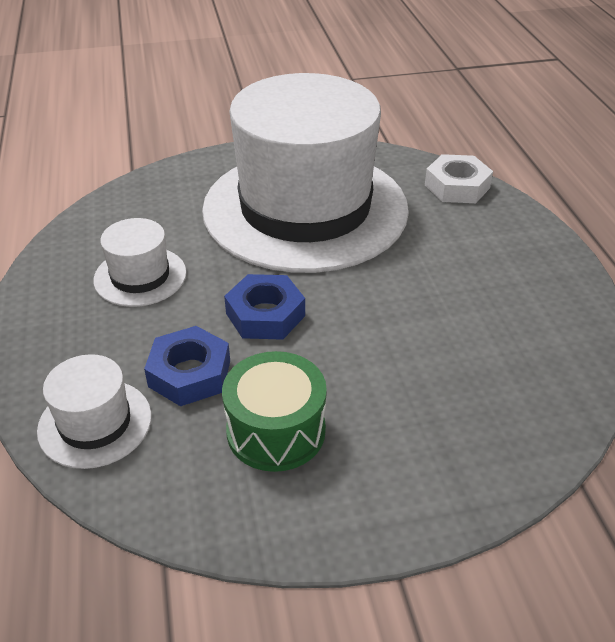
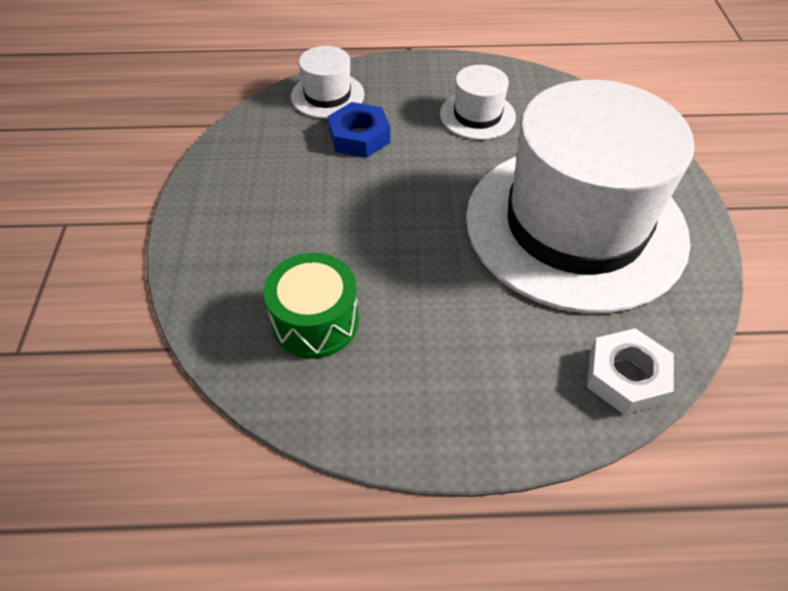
camera: 100 degrees right, 10 degrees up
green drum [222,351,327,472] -> green drum moved to [264,253,359,359]
blue nut [224,274,305,340] -> none

